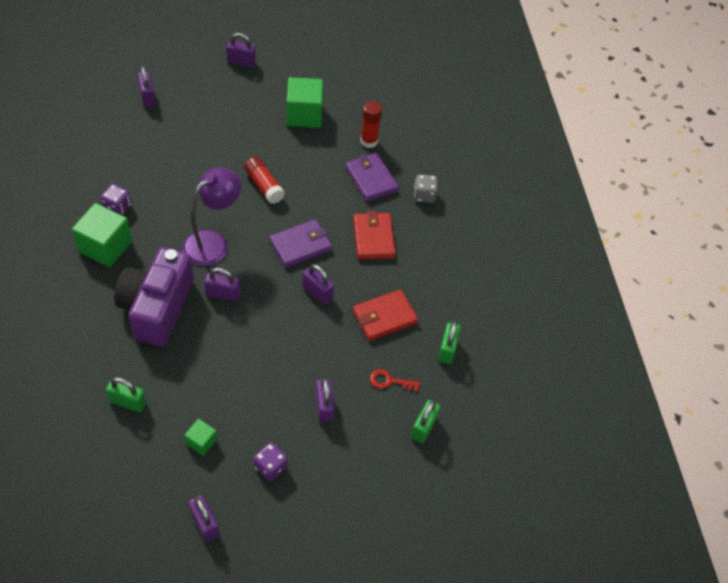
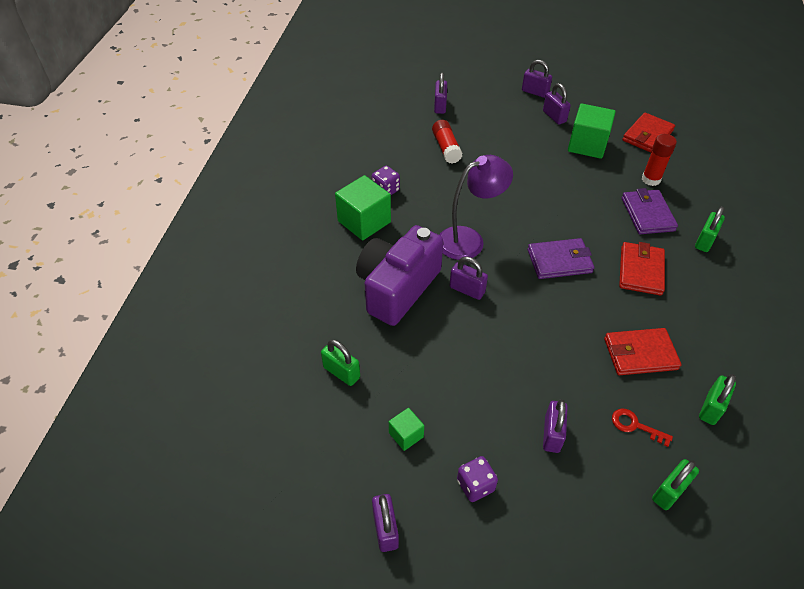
camera: 25 degrees right, 5 degrees down
red glue stick [244,157,285,204] -> red glue stick moved to [432,120,462,164]
purple padlock [302,264,334,304] -> purple padlock moved to [543,83,571,125]
grey dice [414,174,438,203] -> green padlock [695,206,725,252]
none -> red wallet [622,113,675,153]

